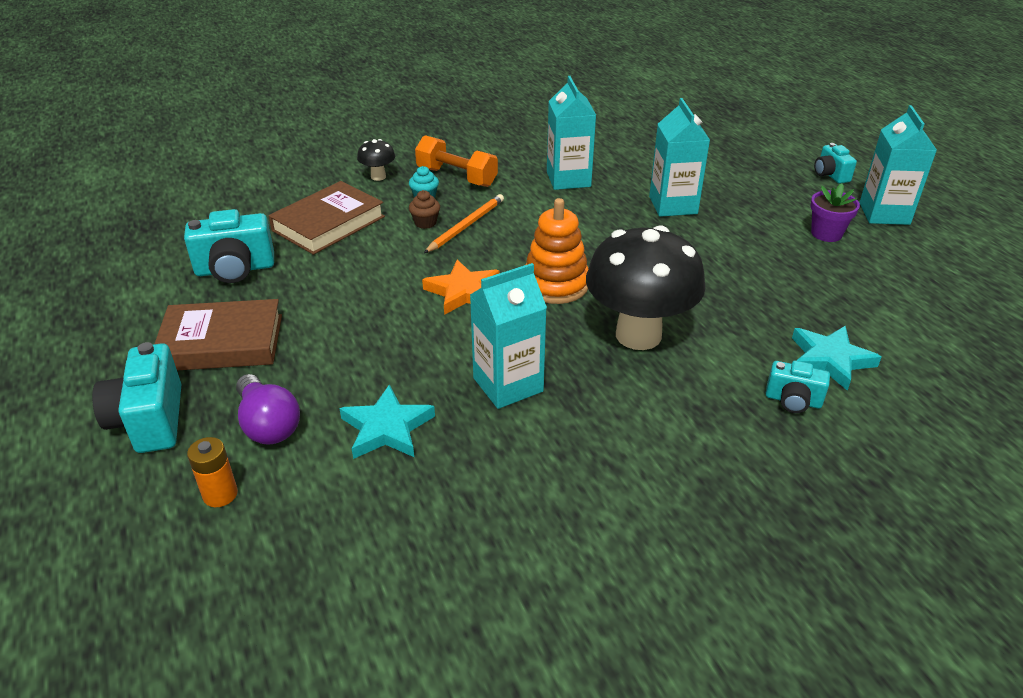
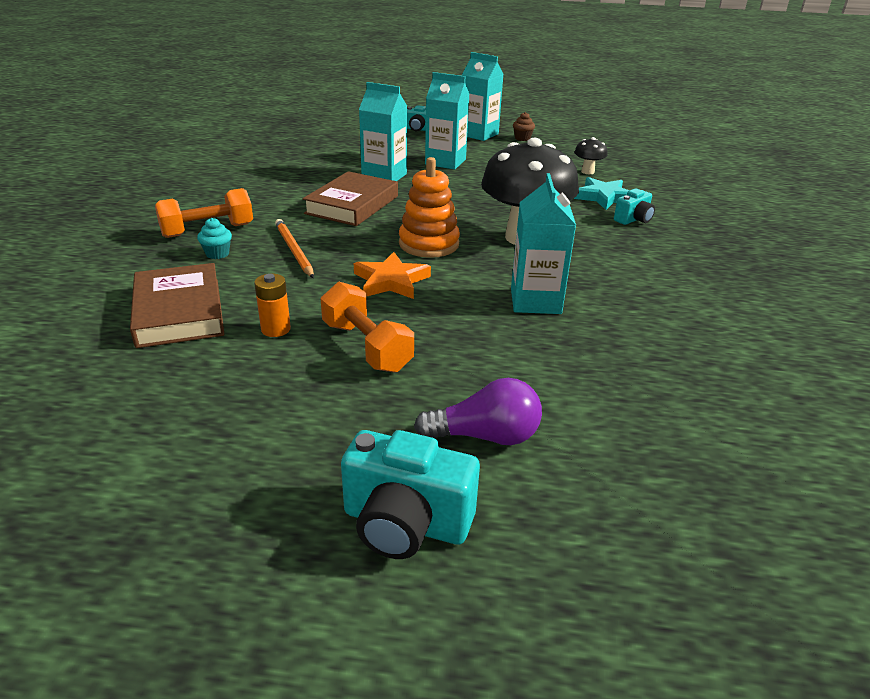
camera: 60 degrees left, 5 degrees down
brown book [155,299,282,370] -> brown book moved to [303,171,398,226]
turquoise camera [184,209,274,283] -> none
orange battery [187,437,238,507] -> orange battery moved to [254,274,291,337]
turquoise star [339,384,435,459] -> none
black mushroom [357,139,395,181] -> black mushroom moved to [574,137,608,174]
brown cupcake [409,190,440,229] -> brown cupcake moved to [513,112,535,141]
turquoise carton [547,76,596,190] -> turquoise carton moved to [425,72,470,170]
purple flower pot [810,183,860,242] -> none
none -> orange dumbbell [320,282,414,373]

